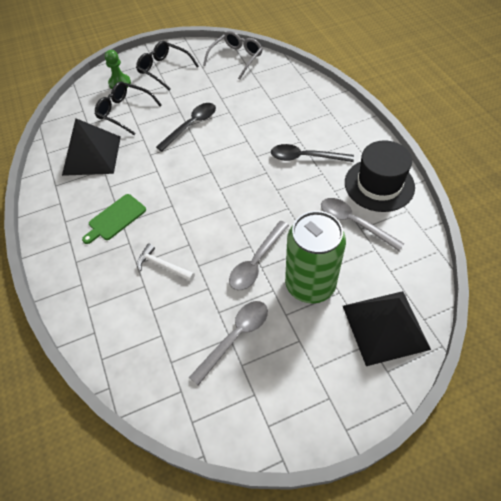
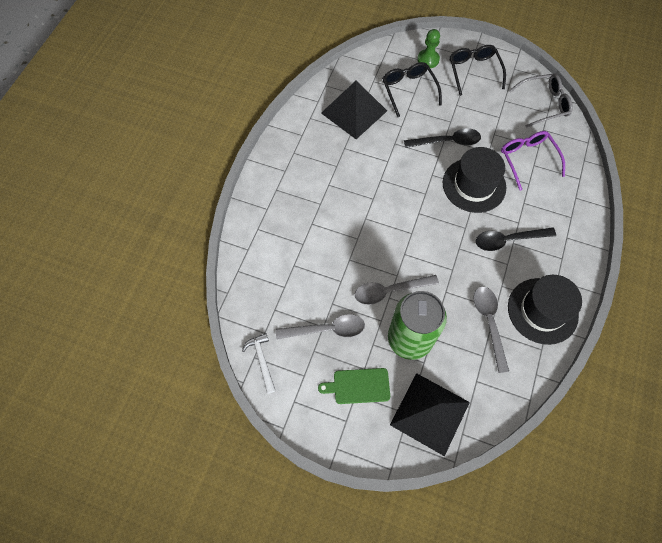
camera: 40 degrees right, 10 degrees up
green cutting board [82,194,146,244] -> green cutting board moved to [318,368,390,404]
white hammer [137,244,195,282] -> white hammer moved to [242,333,276,394]
black spoon [271,144,354,162] -> black spoon turned 60 degrees counterclockwise [476,227,556,251]
none -> black hat [443,147,506,213]
none -> purple glasses [501,131,565,190]

